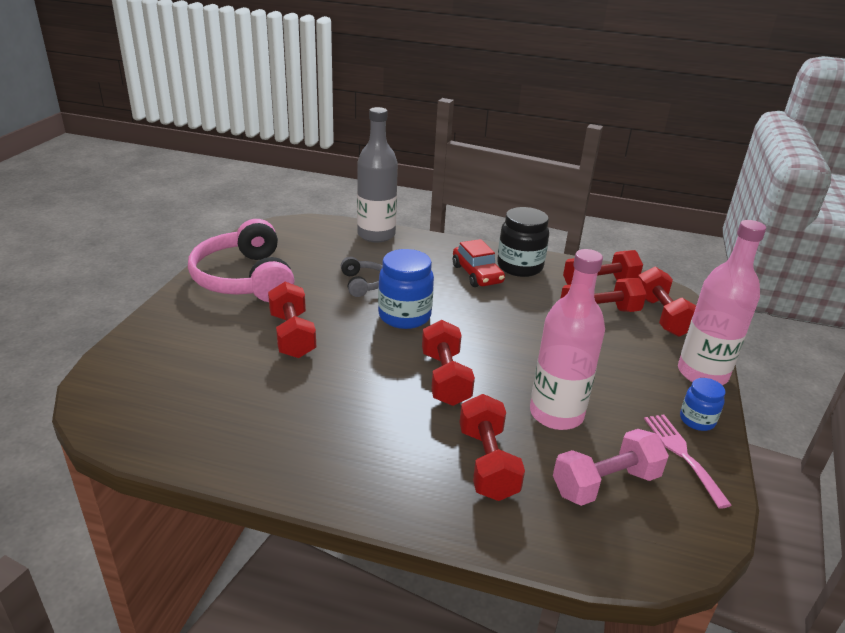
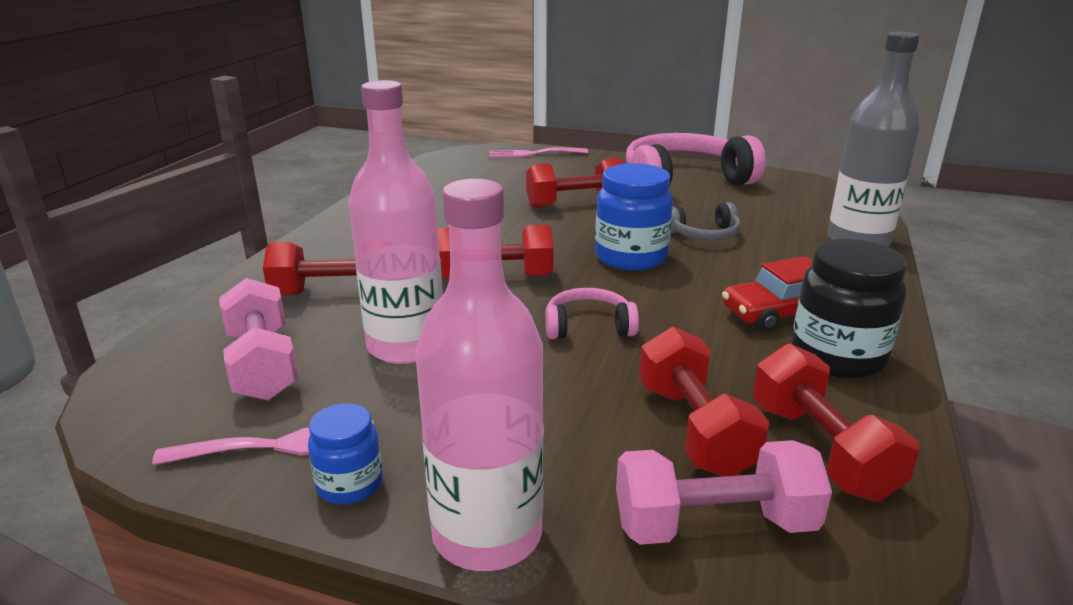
camera: 95 degrees right, 5 degrees down
red dumbbell [638,267,696,337] -> pink dumbbell [616,440,832,545]
none -> pink fork [489,147,588,158]
none -> pink headphones [545,288,639,339]

